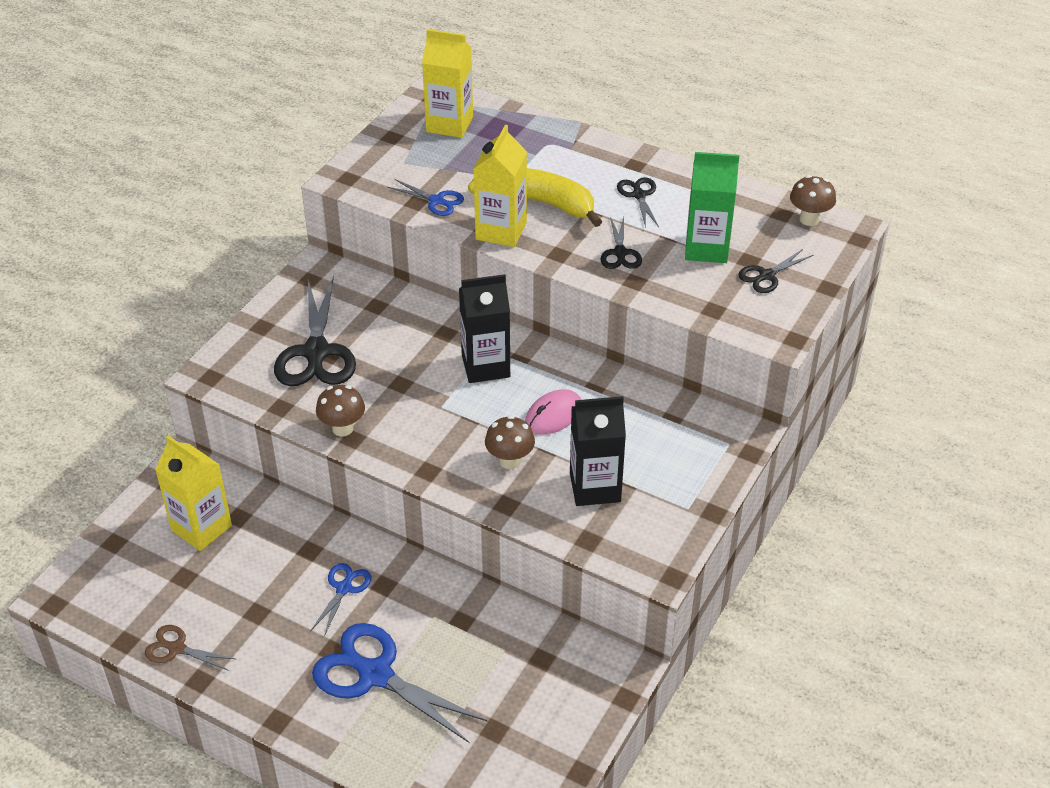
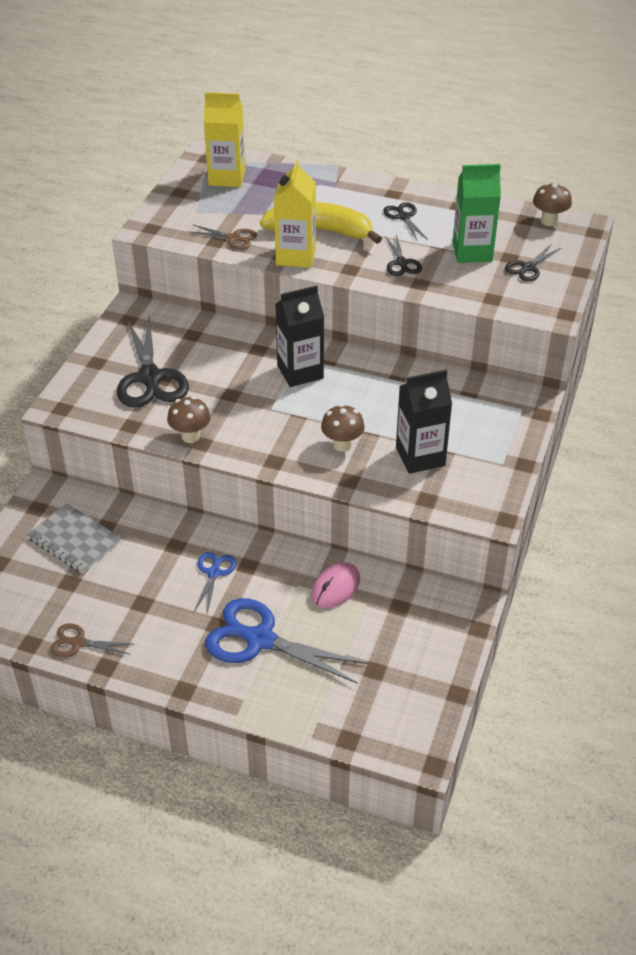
camera: 10 degrees left, 0 degrees up
yellow carton [155,435,232,551] -> grey notebook [27,503,121,573]
blue scissors [387,179,464,216] -> brown scissors [188,224,257,250]
pink mouse [525,389,581,435] -> pink mouse moved to [311,562,360,608]

